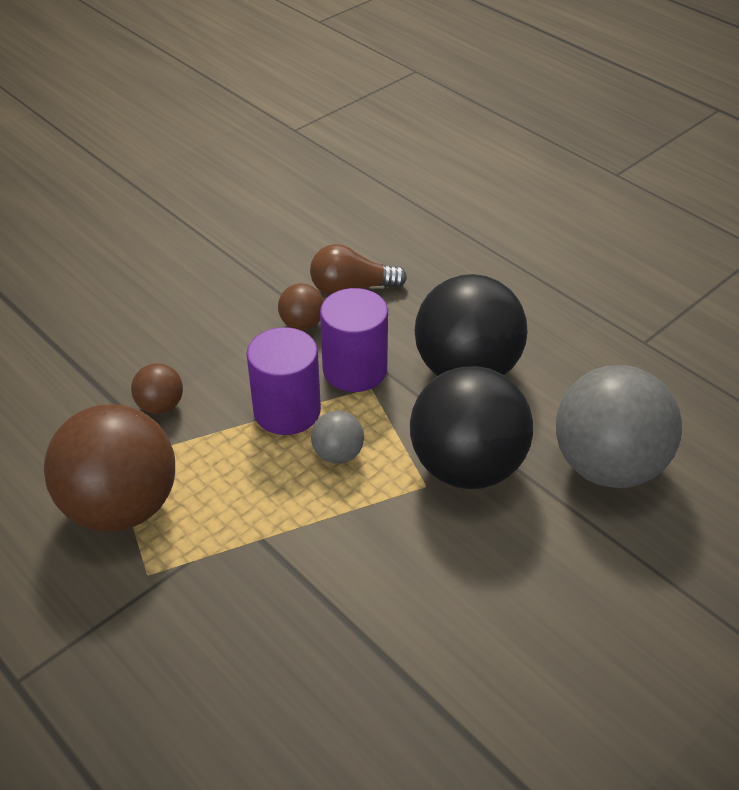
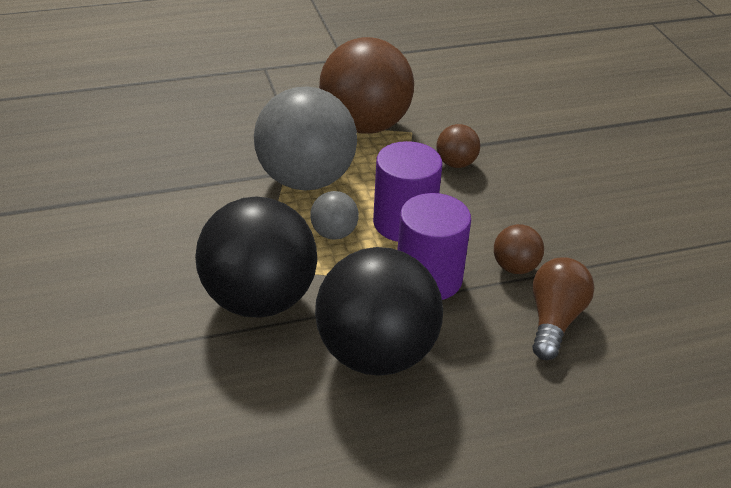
camera: 115 degrees right, 5 degrees down
grey ball [556,365,682,488] -> grey ball moved to [254,86,357,191]

